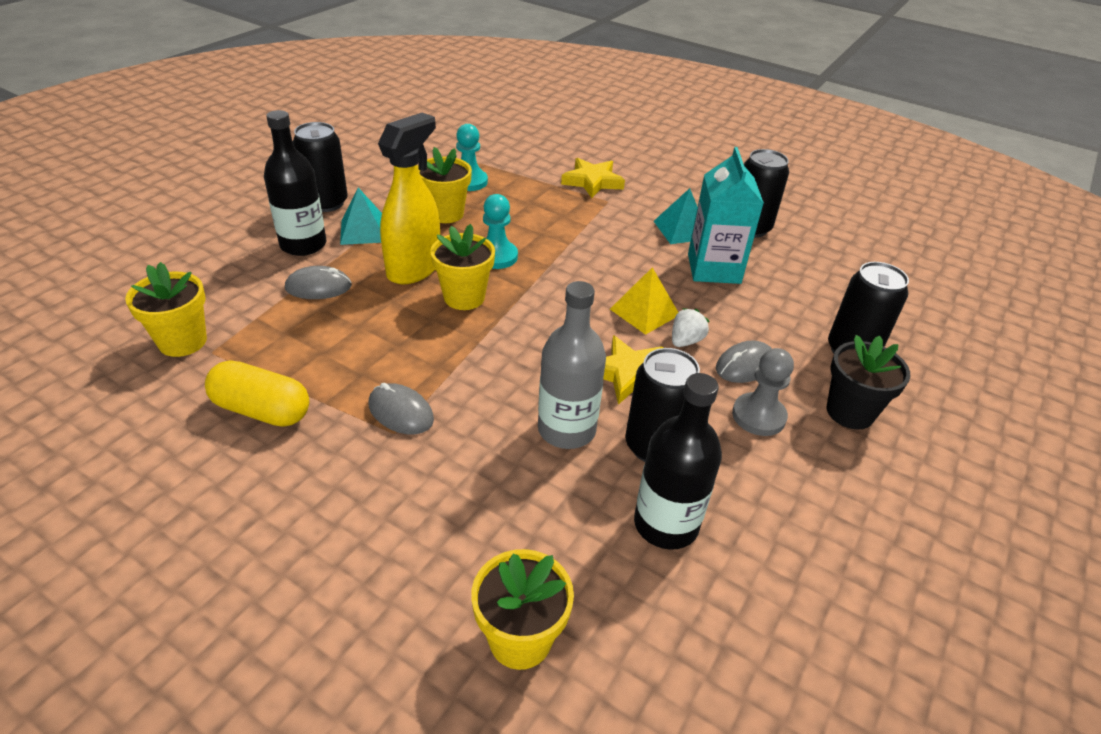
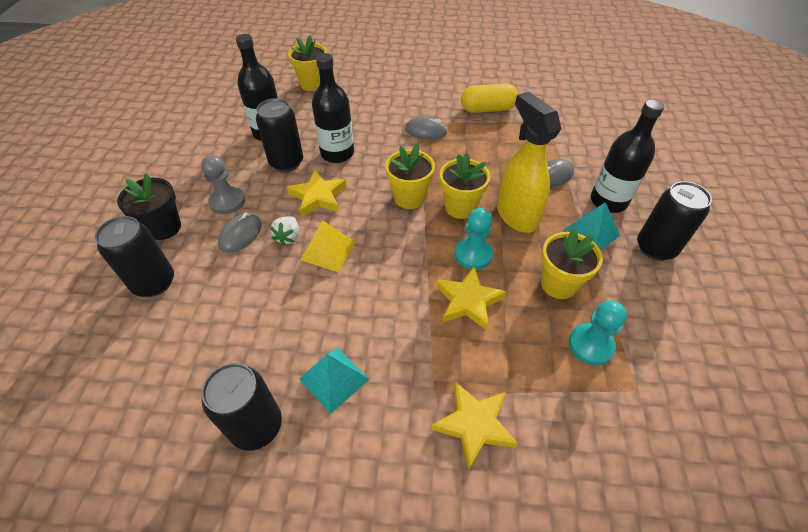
camera: 155 degrees right, 10 degrees up
yellow flower pot [125,262,207,357] -> yellow flower pot moved to [385,144,435,209]
yellow spray bottle [378,113,440,284] -> yellow spray bottle turned 150 degrees clockwise [497,92,561,233]
grey bottle [538,281,606,449] -> black bottle [312,53,354,163]
turquoise carton [688,147,764,284] -> none
none -> yellow star [436,266,506,330]

